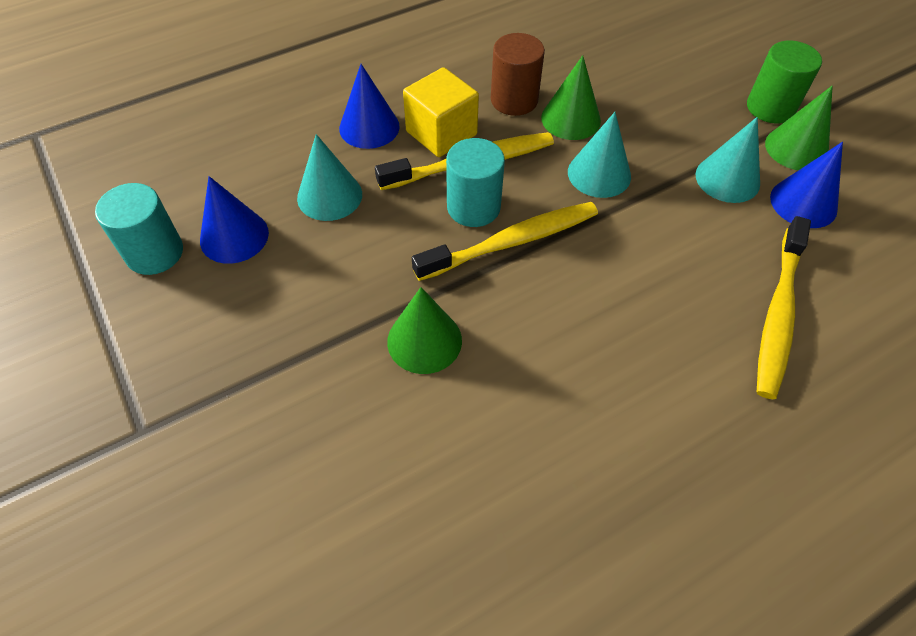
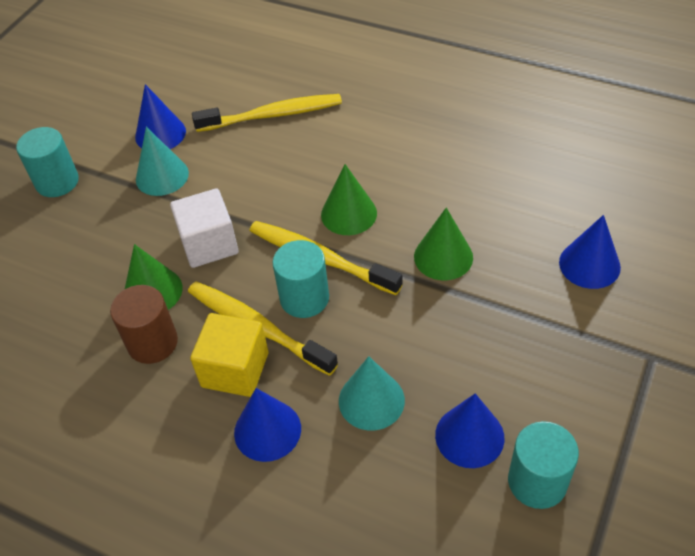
camera: 120 degrees left, 5 degrees down
turquoise cone [568,112,631,198] -> white cube [170,188,238,268]
green cylinder [747,41,822,123] -> turquoise cylinder [16,127,79,197]
green cone [765,86,833,170] -> green cone moved to [321,164,377,235]
none -> blue cone [559,215,621,289]

